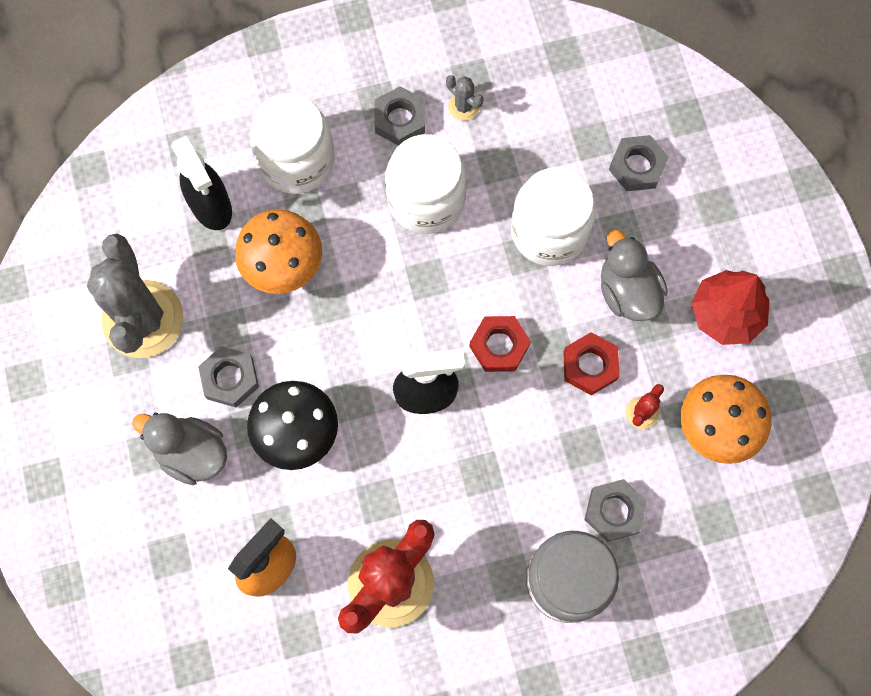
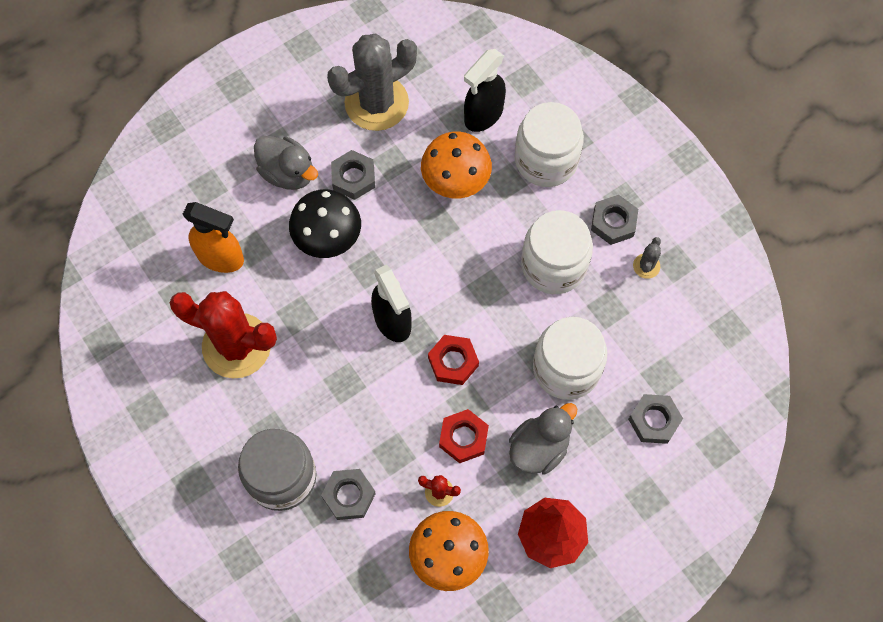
camera: 70 degrees right, 5 degrees down
grey duck [132,413,227,485] -> grey duck turned 120 degrees clockwise [254,136,318,190]

